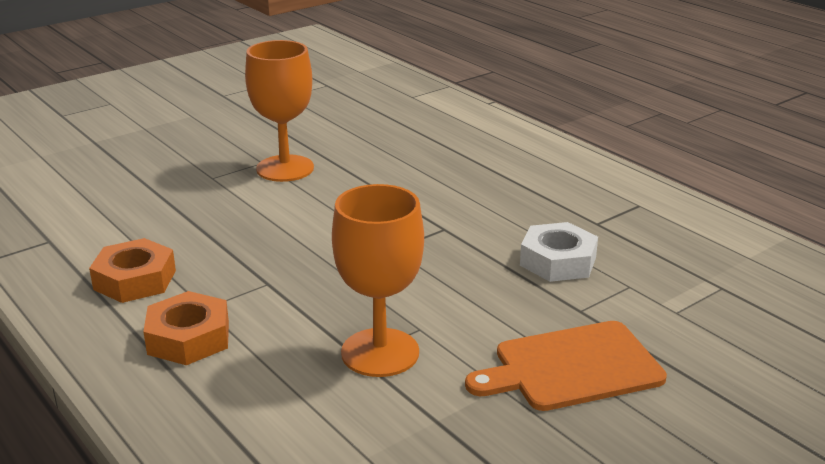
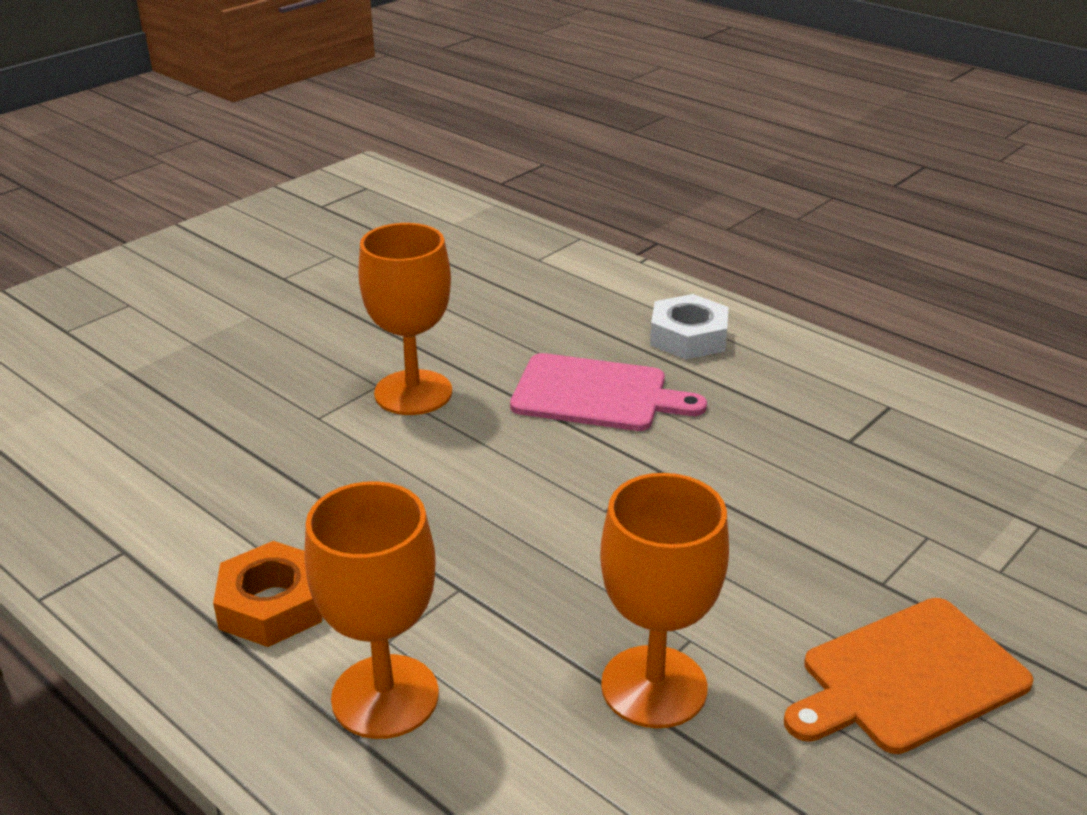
camera: 10 degrees left, 5 degrees up
orange nut [143,291,229,365] -> orange goblet [305,481,439,739]
white nut [520,222,598,282] -> white nut moved to [650,294,729,360]
none -> pink cutting board [510,353,707,431]

